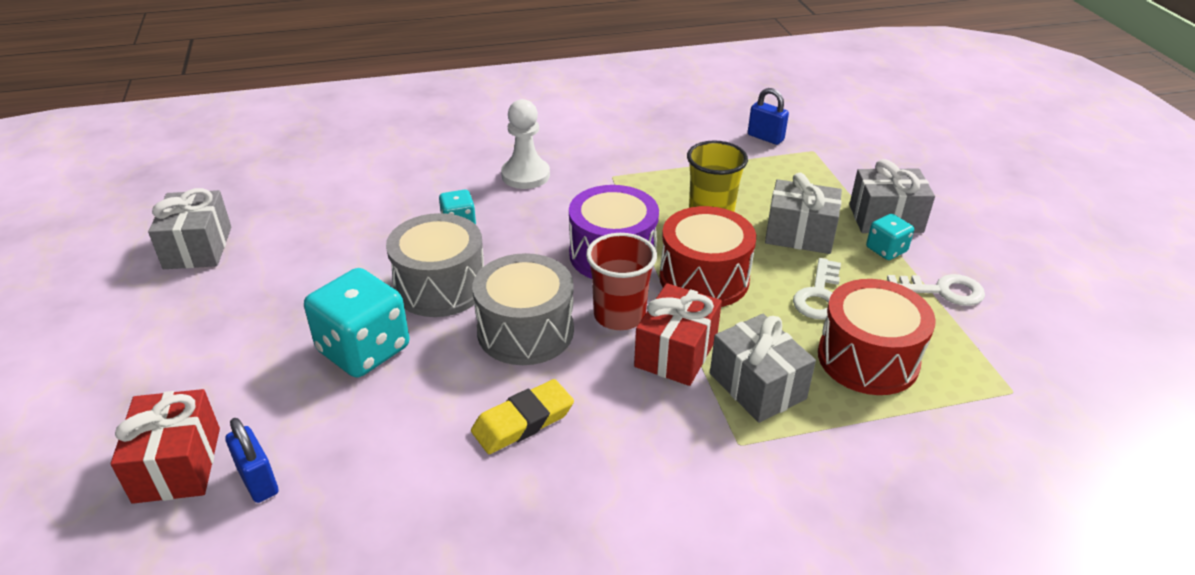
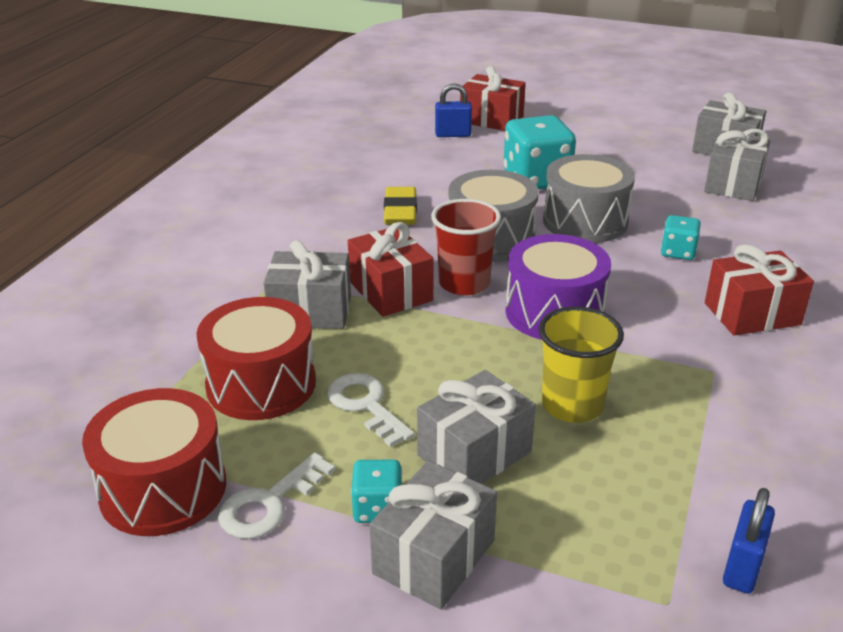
camera: 125 degrees right, 5 degrees down
white pawn [501,99,550,189] -> red gift [705,244,814,336]
red drum [659,206,756,307] -> red drum moved to [82,388,226,536]
blue padlock [748,88,789,145] -> blue padlock turned 45 degrees counterclockwise [723,488,775,594]
none -> grey gift [704,129,771,201]

